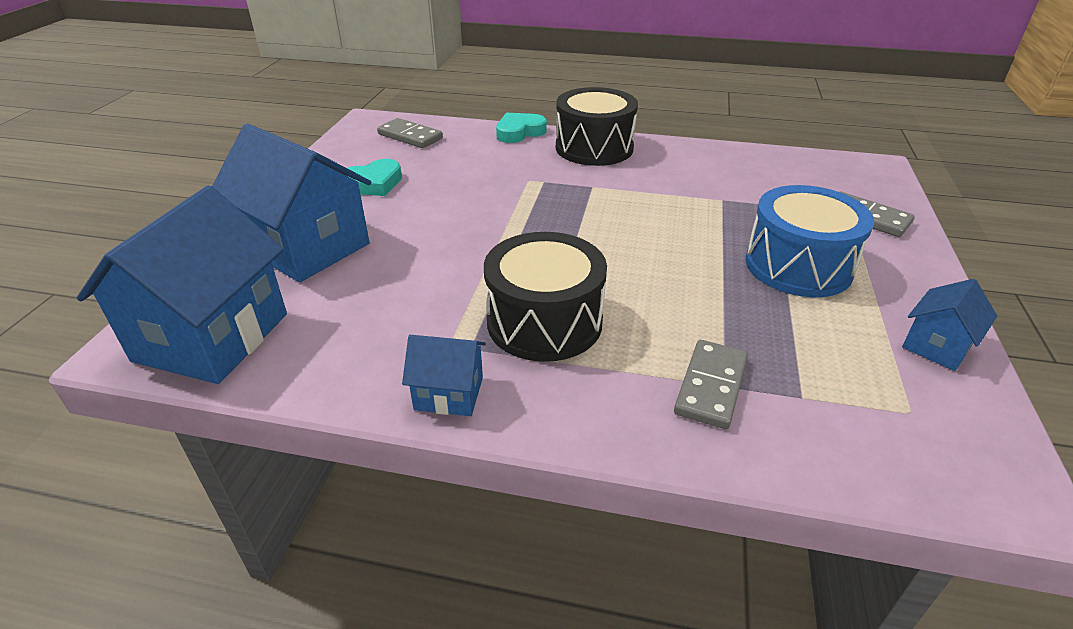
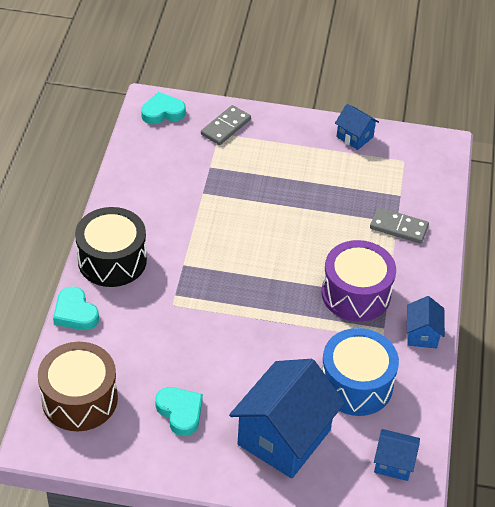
camera: 95 degrees left, 10 degrees up
blue house [77,186,287,384] -> blue house [374,429,420,481], size x0.48
grey domino [377,118,443,148] -> brown drum [38,342,118,431]
black drum [484,232,607,362] -> purple drum [321,240,396,322]
blue drum [745,185,874,297] -> blue drum moved to [321,328,399,416]
none -> turquoise heart [141,92,186,124]

